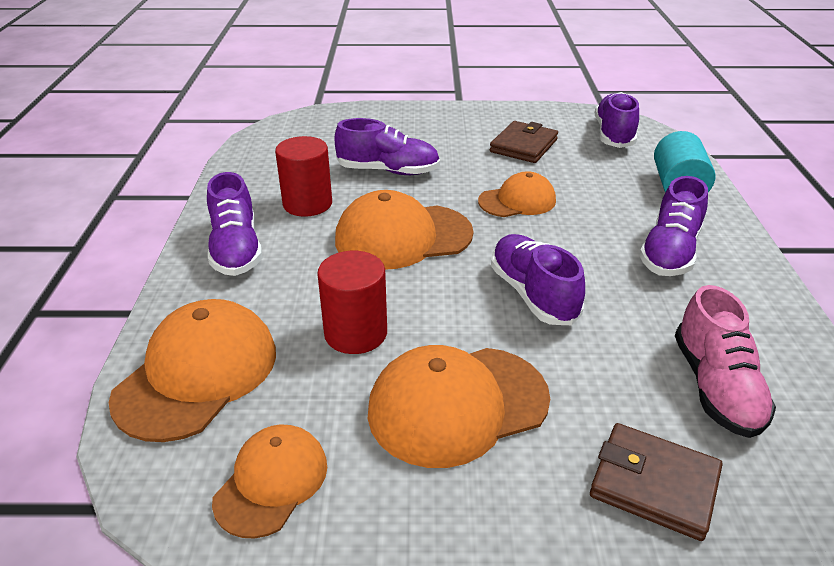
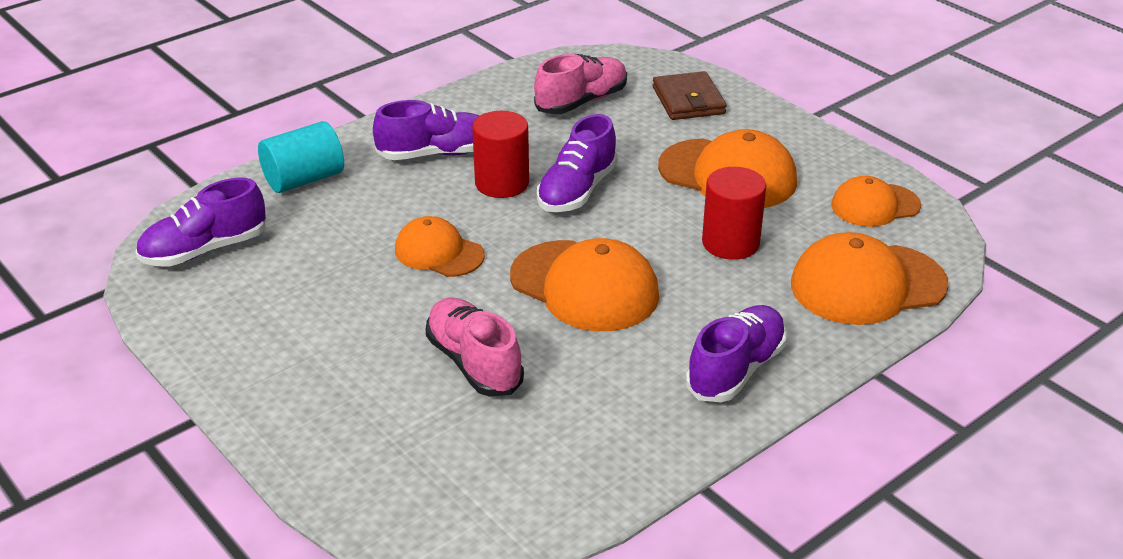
camera: 130 degrees left, 0 degrees up
red cylinder [275,136,332,217] -> red cylinder moved to [472,111,529,198]
purple shoe [334,118,440,175] -> pink shoe [425,297,524,396]
brown wallet [490,121,558,163] -> none

